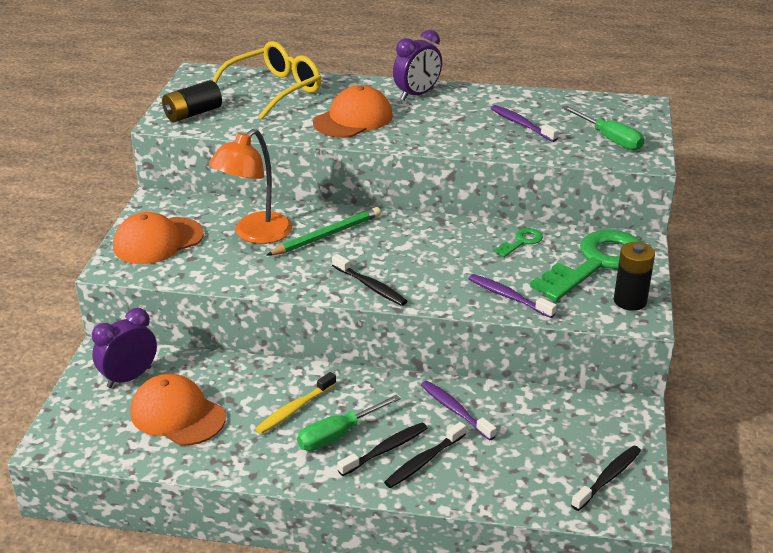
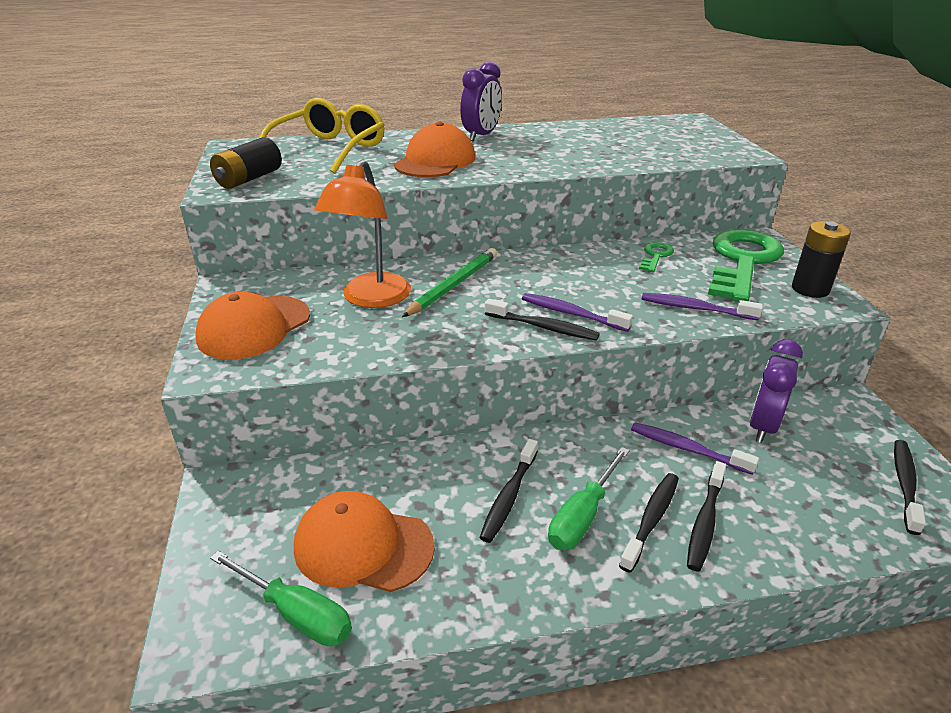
camera: 20 degrees left, 0 degrees up
purple clock [92,308,157,388] -> purple clock moved to [750,339,803,443]
yellow toothbrush [256,372,336,434] -> black toothbrush [479,439,538,543]
purple toothbrush [491,105,559,142] -> purple toothbrush moved to [522,293,633,332]
green screwdriver [563,106,644,150] -> green screwdriver moved to [210,551,352,646]

